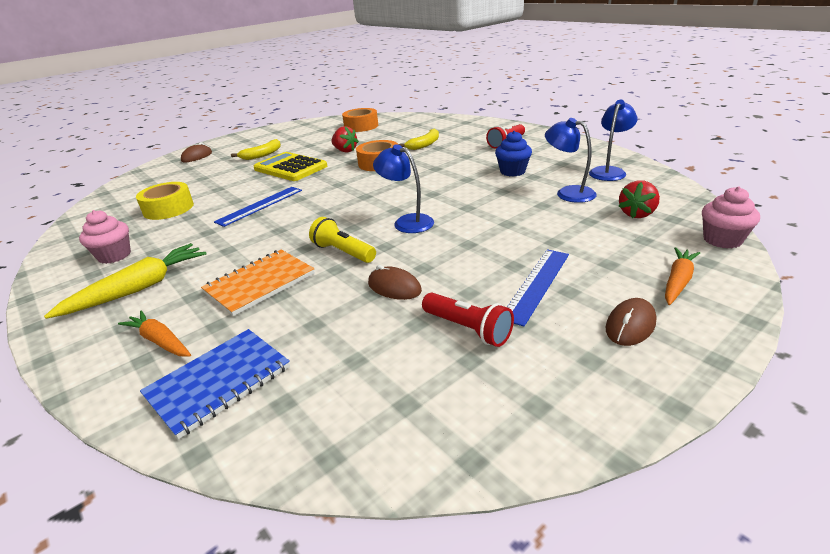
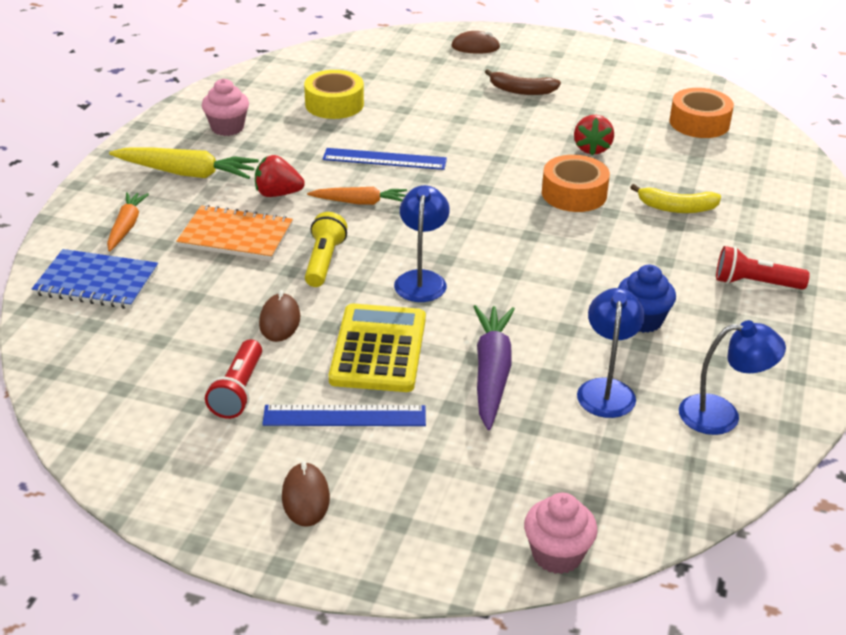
camera: 55 degrees right, 5 degrees up
yellow banana [231,139,281,160] -> brown banana [485,69,561,95]
yellow calculator [254,152,327,181] -> yellow calculator moved to [329,304,426,392]
brown mouse [606,298,657,346] -> brown mouse turned 75 degrees clockwise [282,461,330,527]
red strawberry [619,180,660,218] -> red strawberry moved to [255,155,305,197]
orange carrot [665,247,700,305] -> orange carrot moved to [307,187,407,205]
none -> purple carrot [473,305,515,430]

